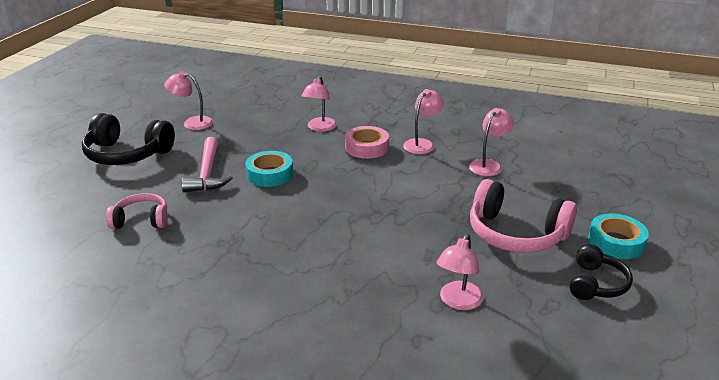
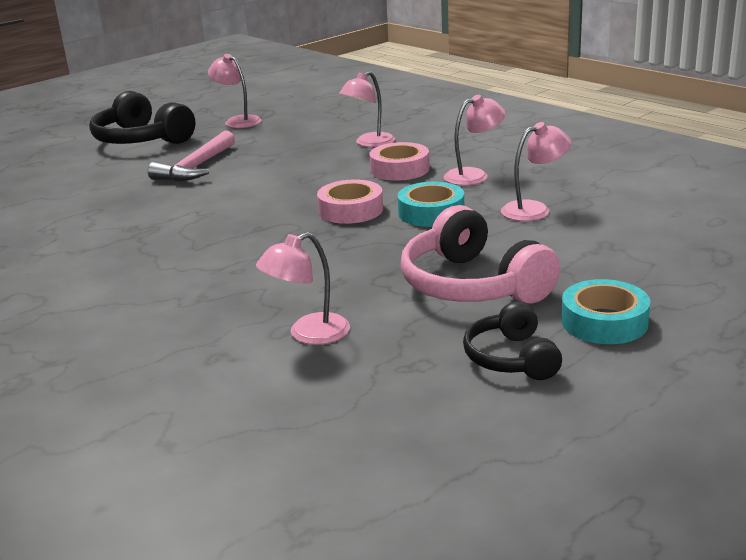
camera: 30 degrees right, 5 degrees down
pink headphones [106,193,168,229] -> none
turquoise tape [245,151,293,187] -> turquoise tape moved to [398,182,464,227]
black headphones [570,244,633,300] -> black headphones turned 120 degrees clockwise [463,302,562,380]
none -> pink tape [317,179,383,224]

